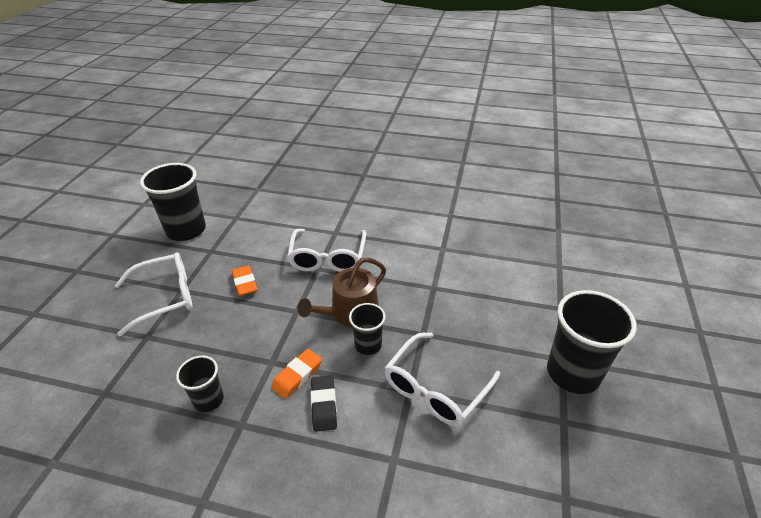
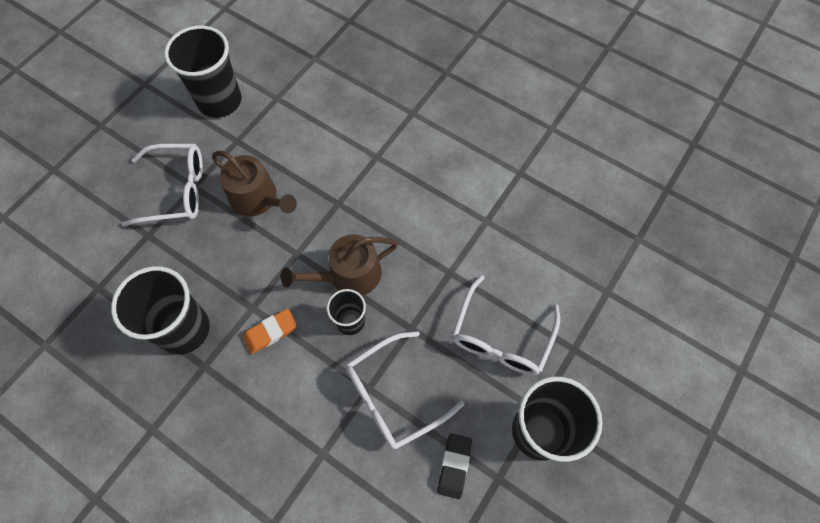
camera: 20 degrees right, 25 degrees up
black cup [176,355,224,412] -> black cup [111,266,210,355], size x1.84
orange eraser [232,265,257,296] -> brown watering can [212,151,297,216]
white glasses [287,229,366,272] -> white glasses moved to [452,275,560,375]
black eraser [311,375,337,432] -> black eraser moved to [437,434,472,499]

